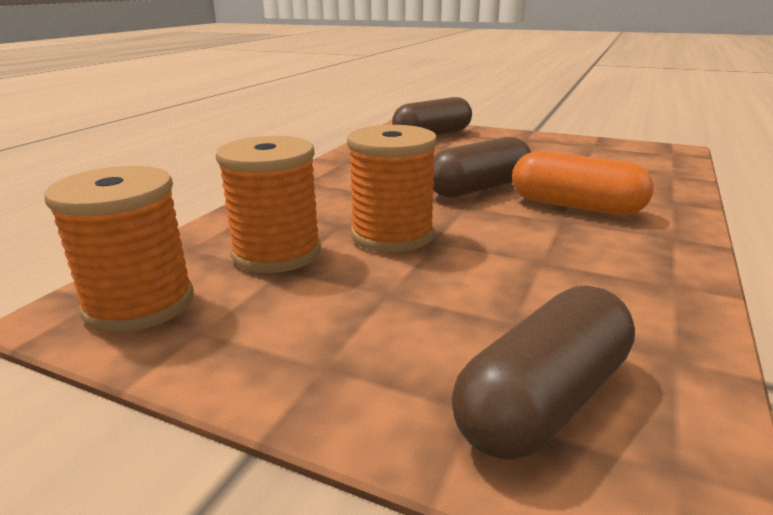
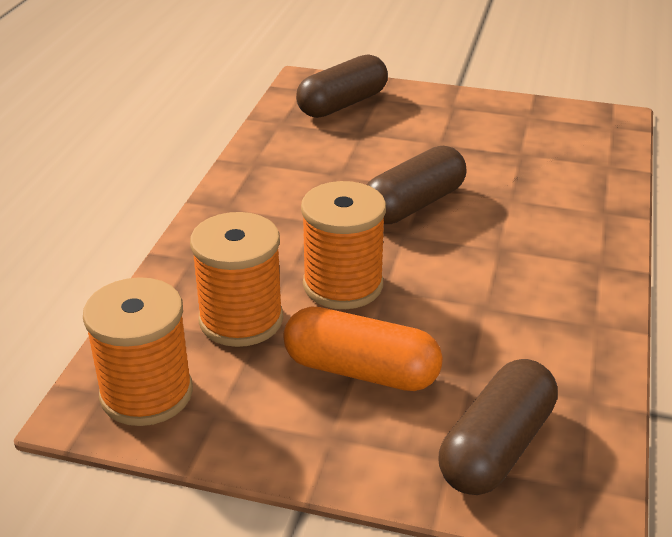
camera: 10 degrees left, 10 degrees up
orange capsule [512,151,654,215] -> orange capsule moved to [283,307,443,391]

